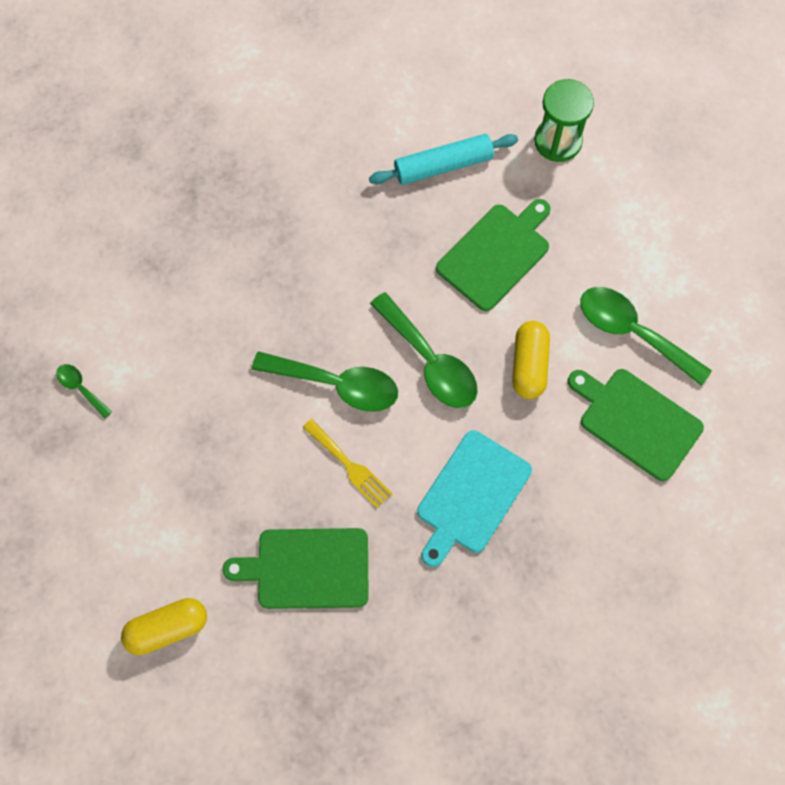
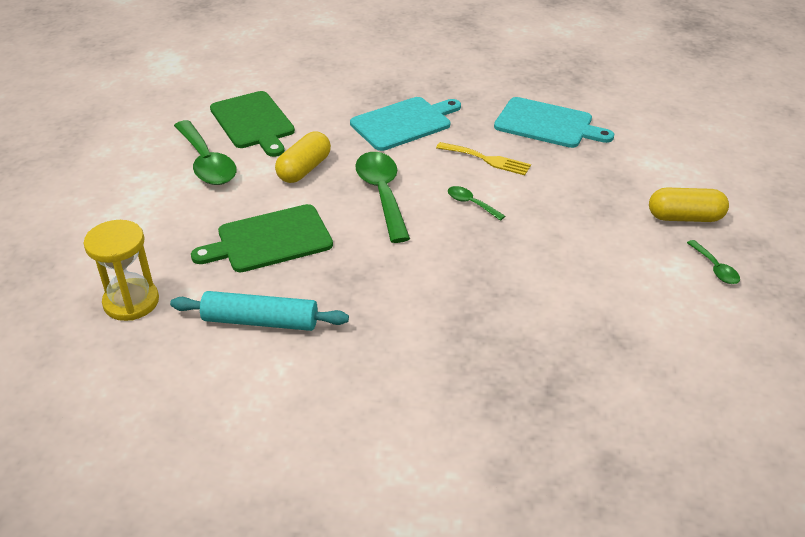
camera: 155 degrees left, 30 degrees down
yellow capsule [121,598,207,655] -> yellow capsule moved to [649,187,729,222]
green cutting board [222,528,369,609] -> turquoise cutting board [494,97,614,148]
green spoon [252,351,398,412] -> green spoon [448,186,505,221], size x0.48
yellow fork [303,419,393,508] -> yellow fork turned 135 degrees clockwise [436,142,531,175]
green hourglass [534,79,594,162] -> yellow hourglass [83,220,159,321]

